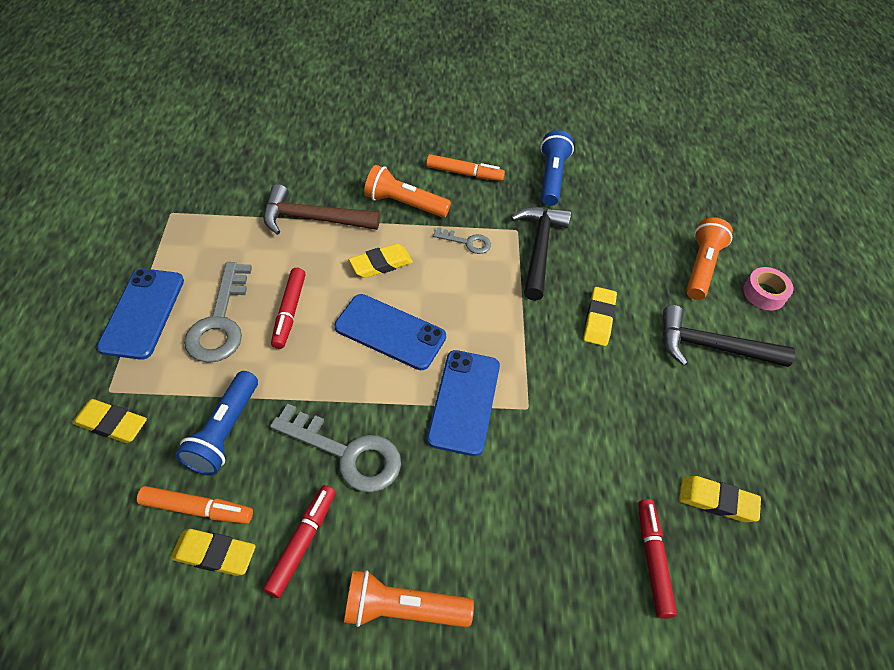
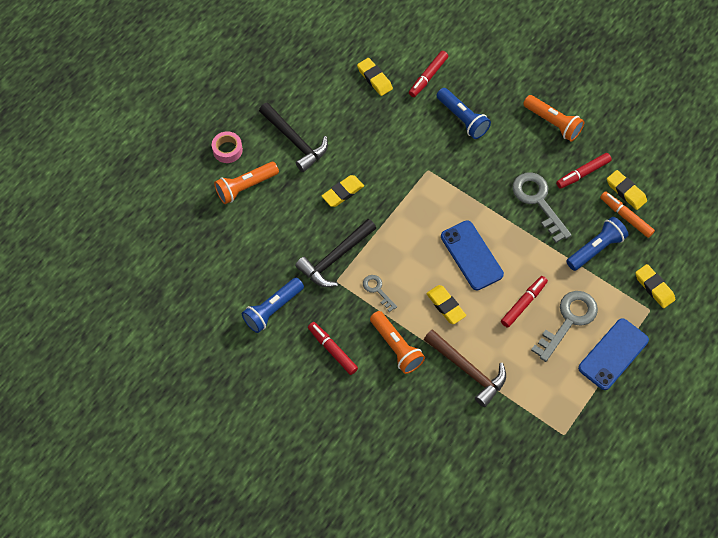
camera: 140 degrees left, 10 degrees up
yellow eraser [349,244,413,278] -> yellow eraser turned 45 degrees clockwise [426,285,466,324]
orange marker [426,154,505,181] -> red marker [308,322,358,375]
blue phone [427,350,500,456] -> none
none -> blue flashlight [436,88,491,139]

